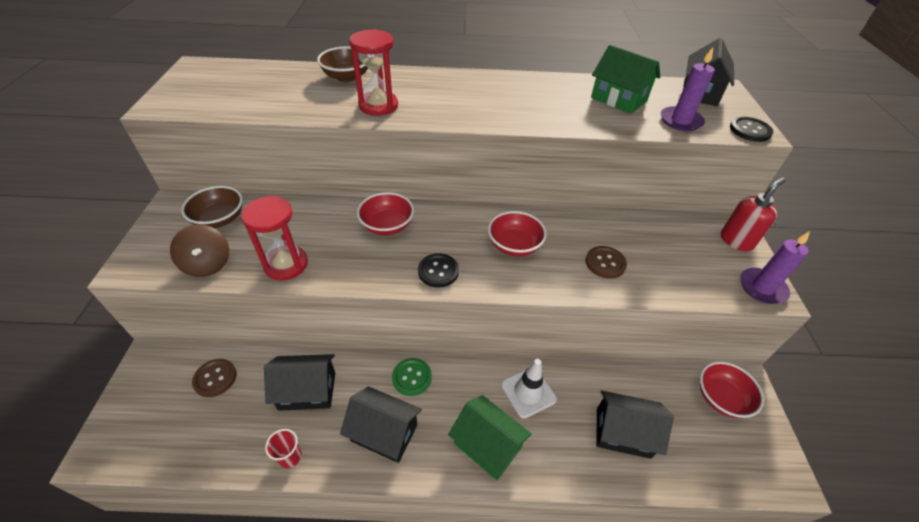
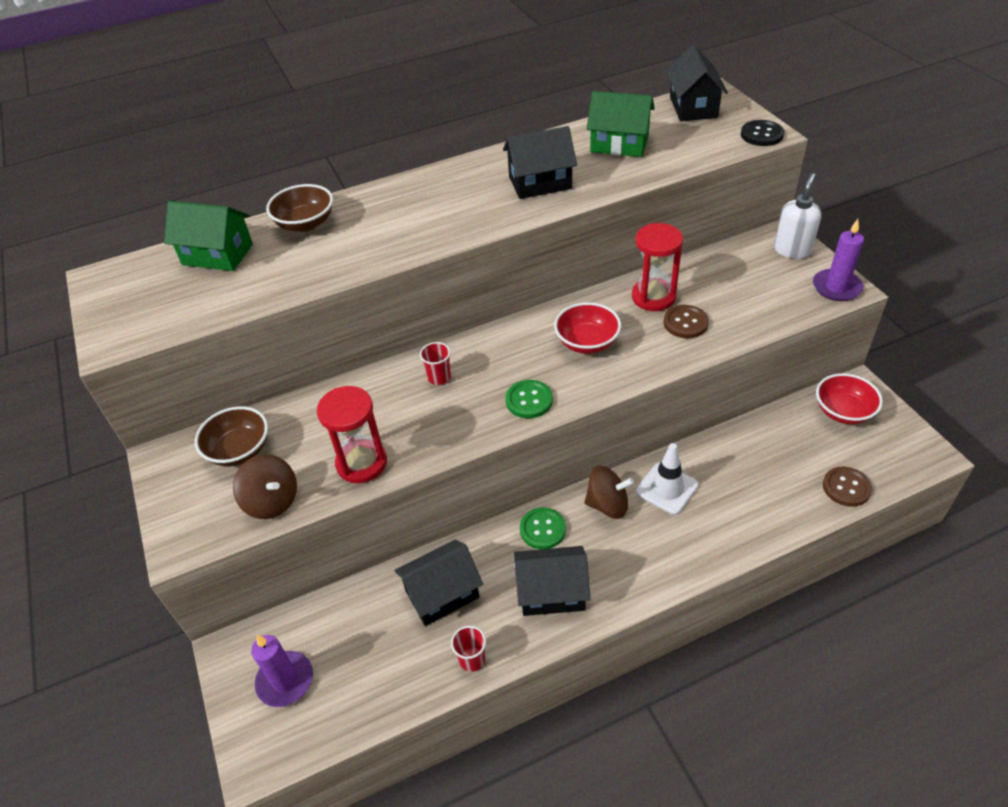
camera: 20 degrees left, 0 degrees up
brown button [192,359,237,397] -> brown button moved to [823,466,872,507]
red hourglass [349,29,398,116] -> red hourglass moved to [632,223,683,311]
red bowl [357,192,414,235] -> red cup [420,342,451,385]
black button [418,253,459,288] -> green button [505,380,553,418]
green house [448,395,532,480] -> green house moved to [164,201,253,271]
black house [597,391,674,459] -> black house moved to [503,126,577,199]
purple candle [661,47,715,131] -> purple candle moved to [251,635,313,707]
red soap dispenser [721,178,786,251] -> white soap dispenser [774,173,821,259]
none -> brown spinning top [584,466,634,519]

